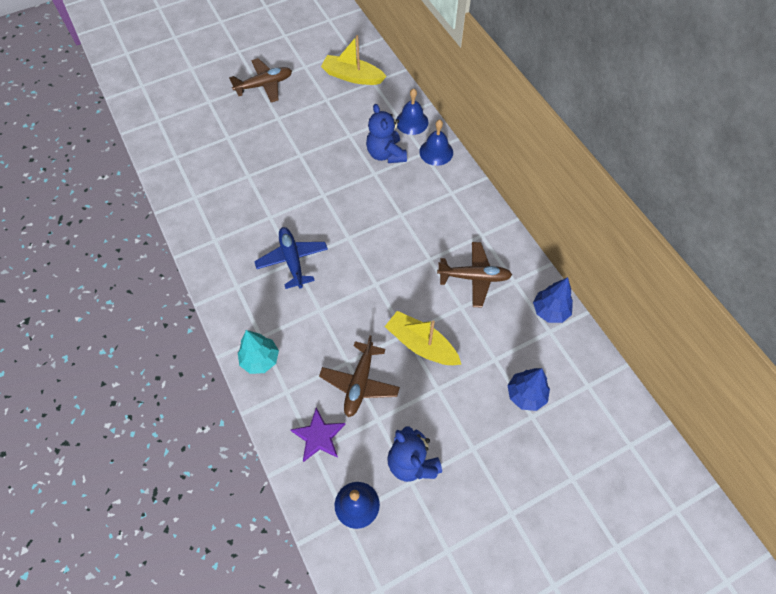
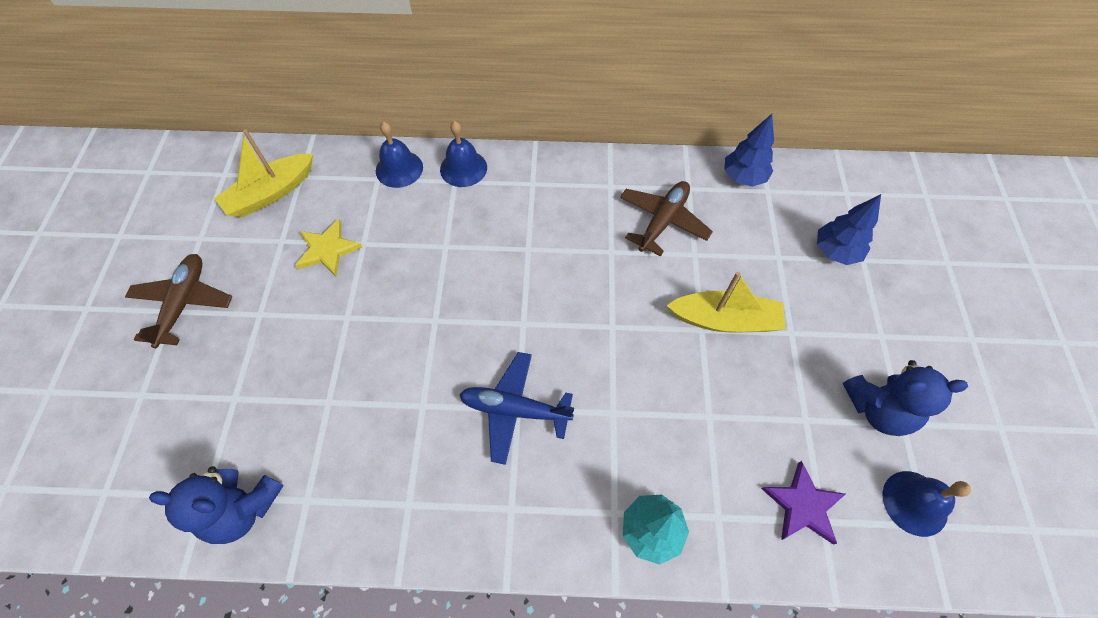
camera: 60 degrees left, 0 degrees up
brown plane [319,335,400,417] -> none
blue teddy bear [366,104,407,163] -> blue teddy bear moved to [149,466,284,544]
yellow boat [385,311,462,365] -> yellow boat turned 150 degrees counterclockwise [666,272,786,332]
none -> yellow star [295,219,363,277]

